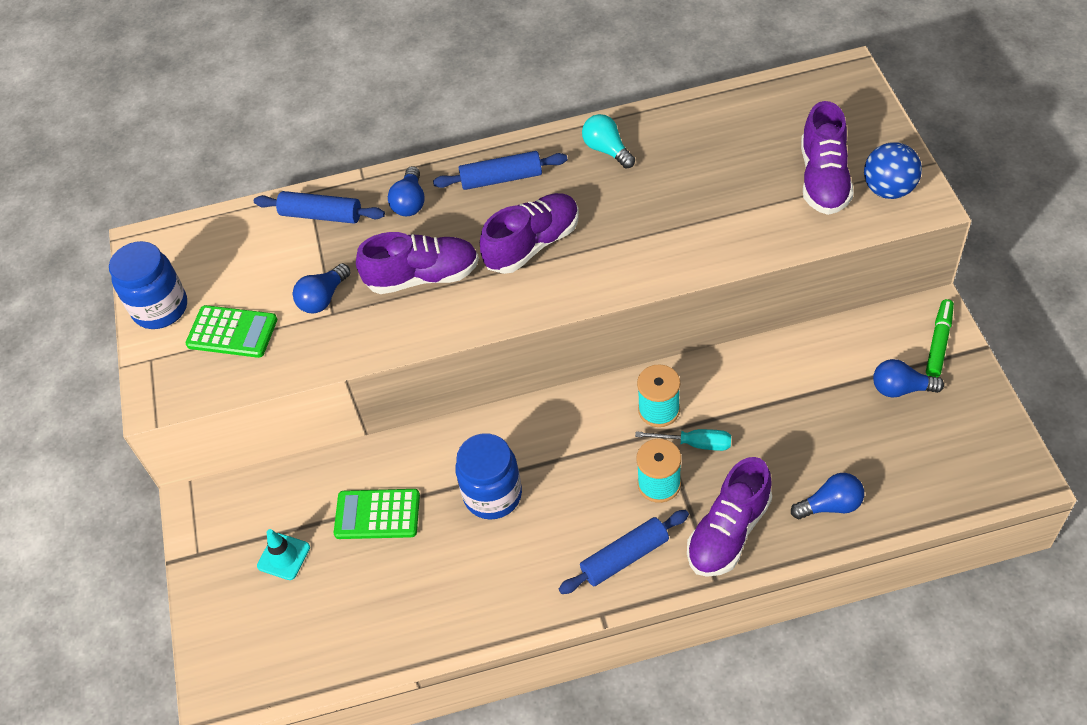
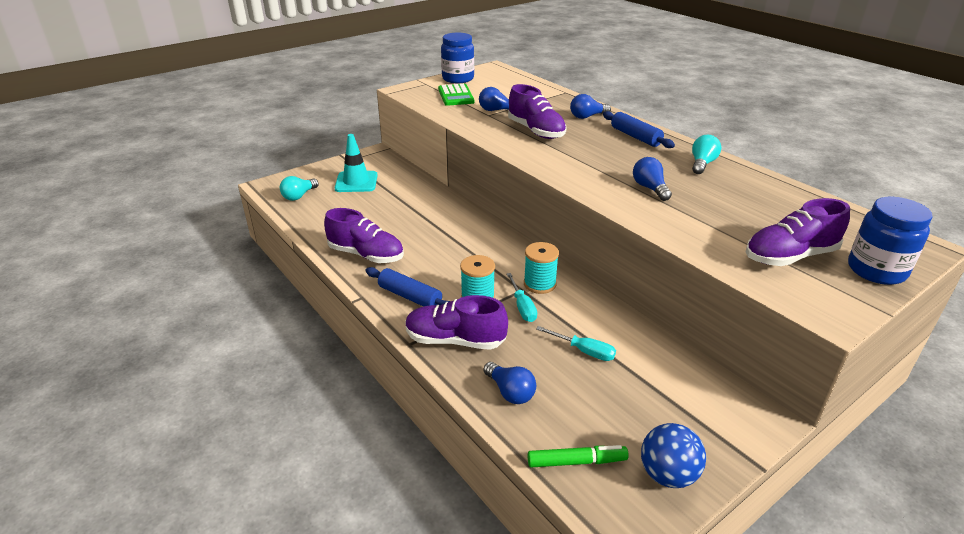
camera: 60 degrees right, 20 degrees down
blue rolling pin [254,191,385,224] -> none
turquoise traffic cone [257,529,310,580] -> turquoise traffic cone [334,134,378,192], size x1.57
green calculator [334,489,420,539] -> none
blue jar [455,433,522,520] -> blue jar moved to [848,196,933,285]
purple shoe [480,193,579,274] -> purple shoe moved to [324,208,404,263]
blue ball [864,142,922,199] -> blue ball moved to [641,423,706,488]
blue light bulb [873,359,944,397] -> blue light bulb moved to [633,157,672,201]
green marker [926,299,954,377] -> green marker moved to [528,445,629,467]
none -> turquoise light bulb [280,176,319,201]
none -> turquoise screwdriver [536,326,616,361]

